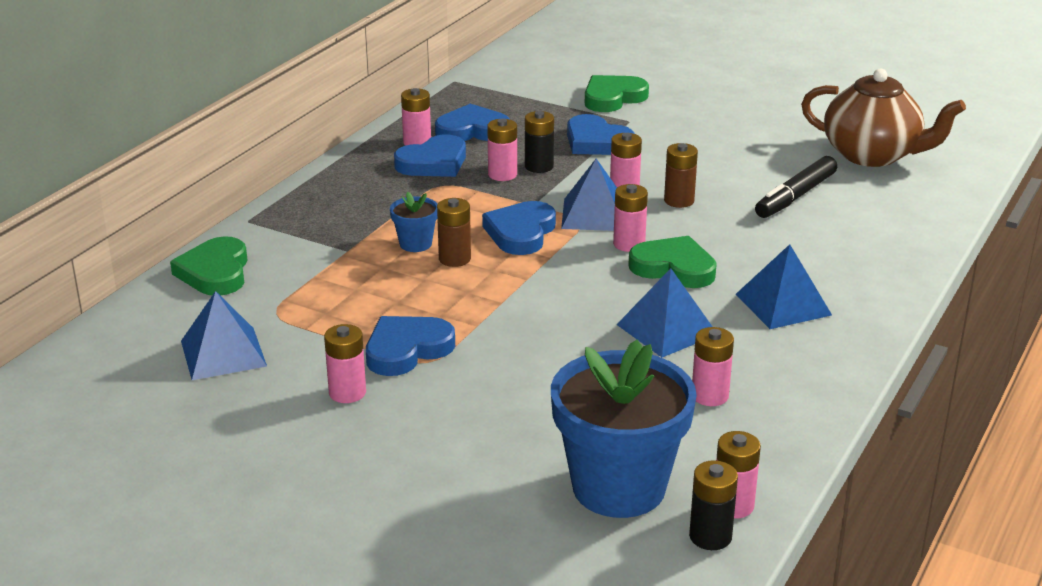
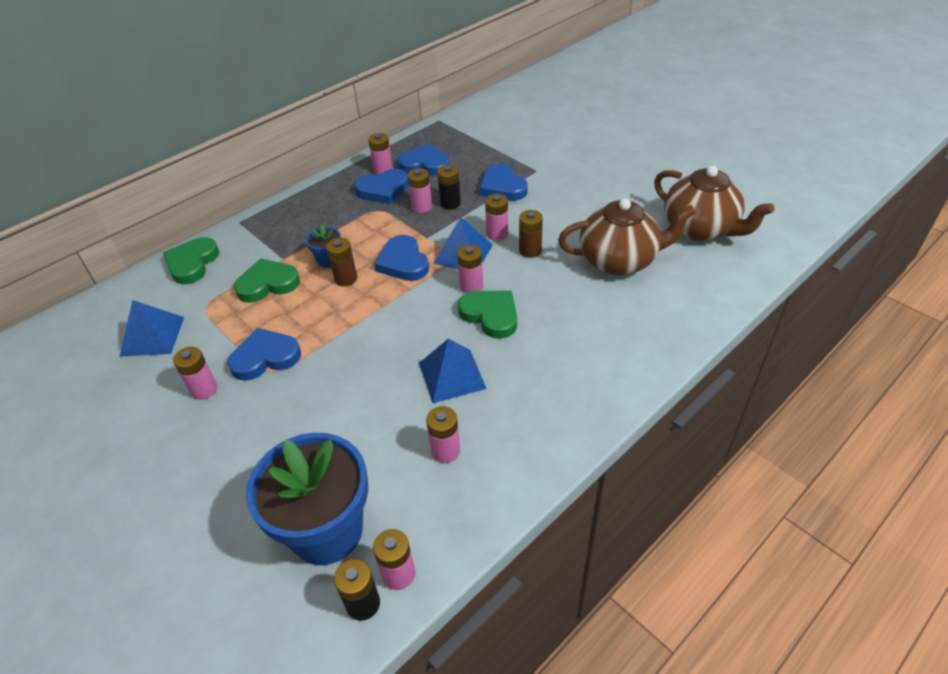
camera: 20 degrees right, 15 degrees up
blue heart [482,201,556,255] -> blue heart turned 60 degrees counterclockwise [374,235,429,281]
green heart [585,75,649,112] -> green heart moved to [234,258,300,303]
blue pyramid [736,244,832,329] -> none
black marker [755,156,837,218] -> brown teapot [558,198,696,275]

